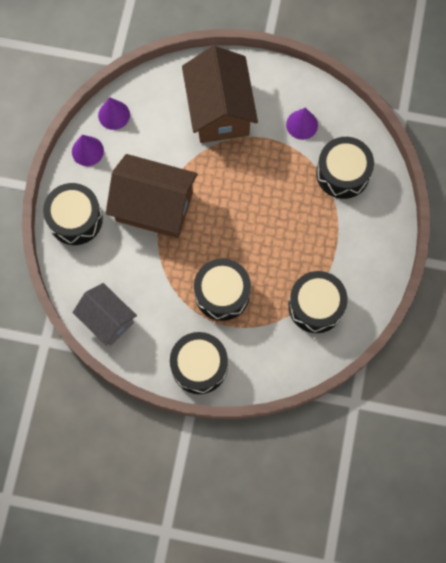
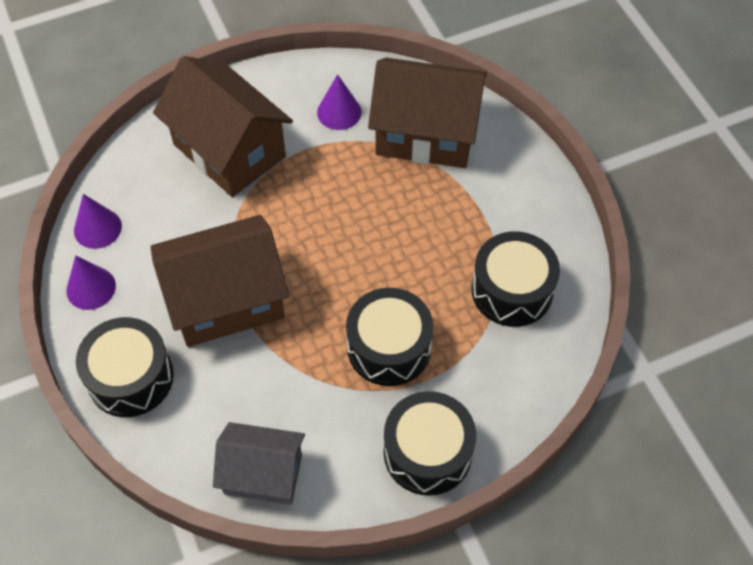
camera: 35 degrees left, 15 degrees down
black drum [316,137,374,199] -> brown house [368,58,487,168]

